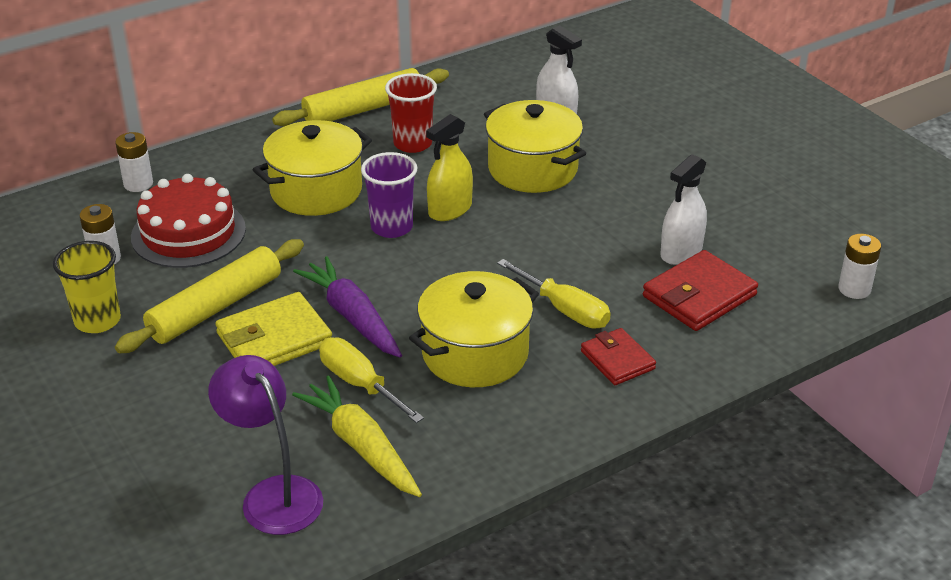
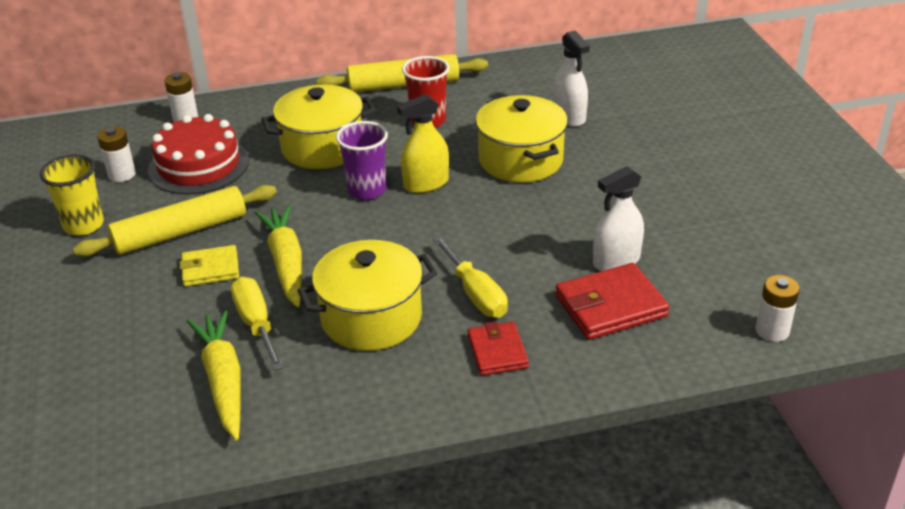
camera: 20 degrees right, 0 degrees up
purple lamp [208,355,323,535] -> none
yellow wallet [215,292,332,366] -> yellow wallet [180,245,239,287], size x0.64
purple carrot [293,256,402,358] -> yellow carrot [255,205,302,307]

